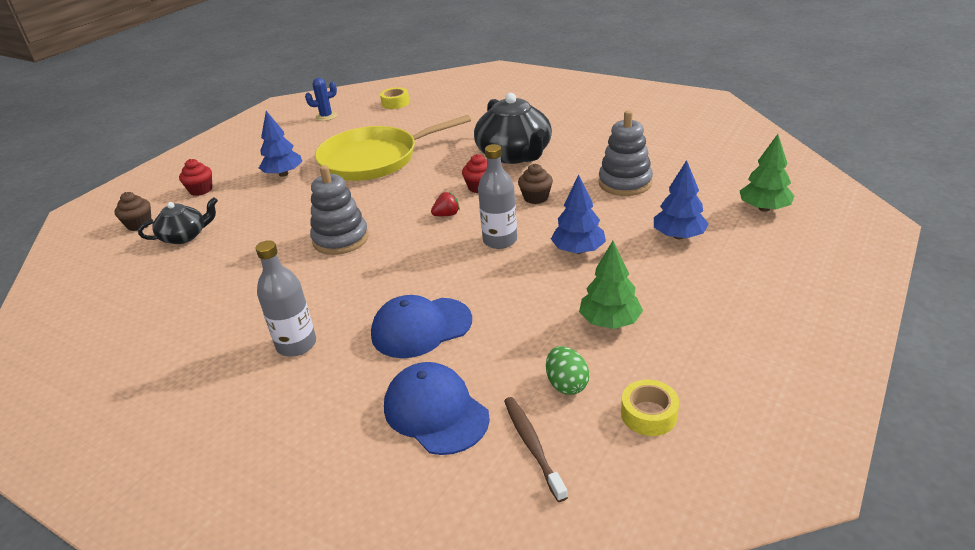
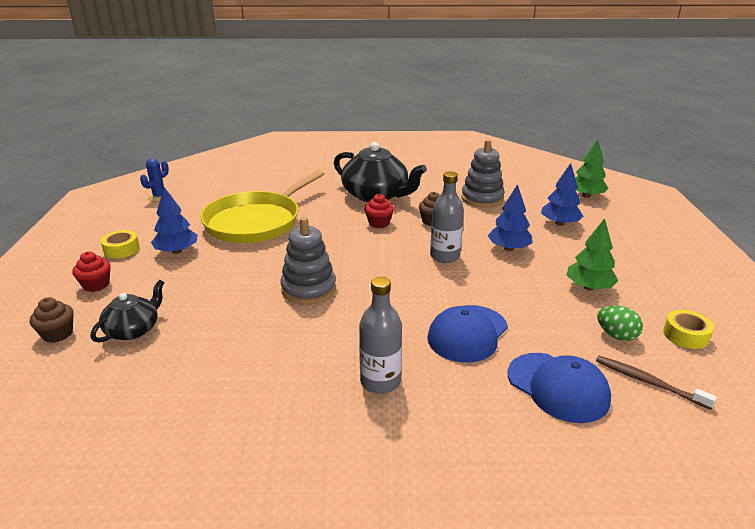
camera: 35 degrees left, 5 degrees down
yellow tape [380,87,410,109] -> yellow tape moved to [101,230,140,258]
blue cap [384,362,490,455] -> blue cap turned 150 degrees counterclockwise [507,353,611,423]
red strawberry [431,192,460,216] -> none

